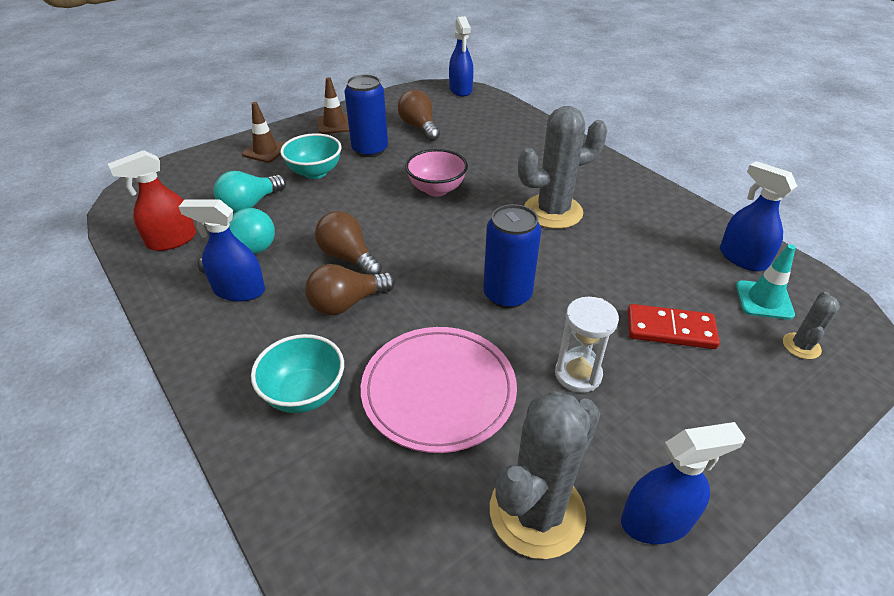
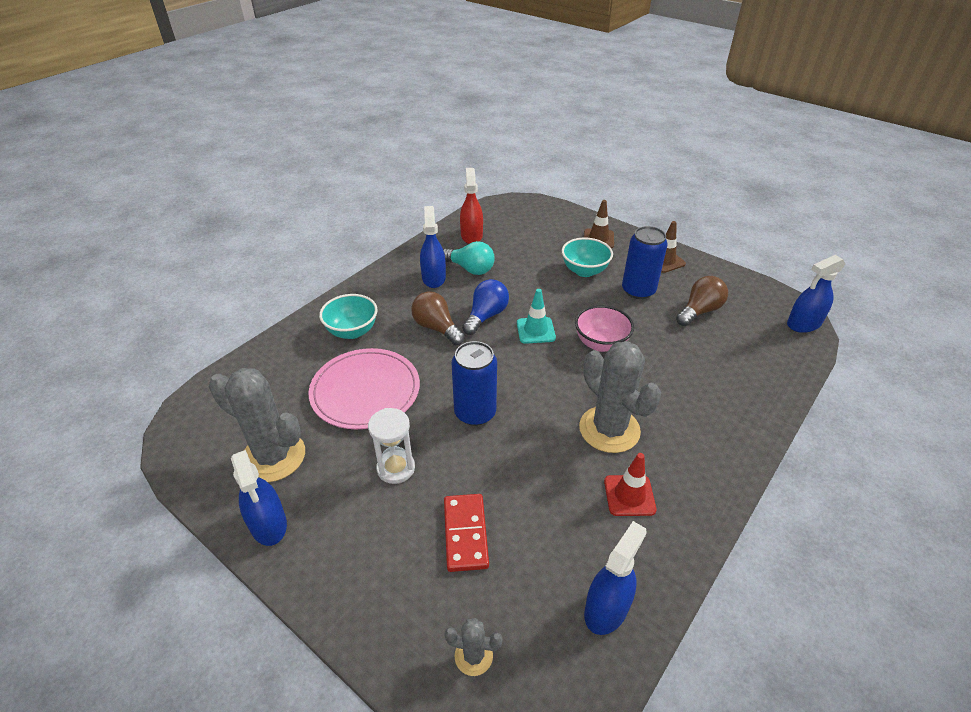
camera: 75 degrees right, 0 degrees up
red spray bottle [108,150,196,251] -> red spray bottle turned 45 degrees clockwise [460,168,483,244]
turquoise light bulb [214,171,286,213] -> none
brown light bulb [315,211,382,275] -> blue light bulb [462,279,509,335]
turquoise traffic cone [736,244,796,320] -> turquoise traffic cone moved to [517,289,556,344]
none -> red traffic cone [604,453,657,516]

